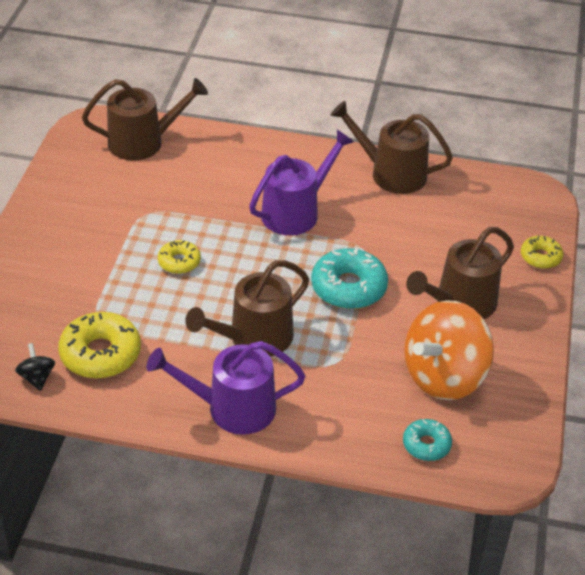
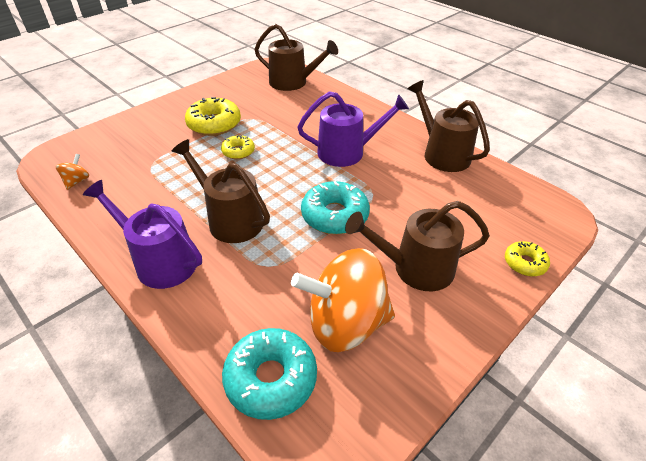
camera: 35 degrees right, 0 degrees up
black spinning top [15,343,55,391] -> orange spinning top [56,154,89,190]
yellow donut [58,312,141,379] -> yellow donut moved to [185,97,241,136]
brown watering can [185,260,309,357] -> brown watering can turned 45 degrees clockwise [172,139,270,243]
turquoise donut [403,419,452,461] -> turquoise donut [222,328,317,420], size x1.76

